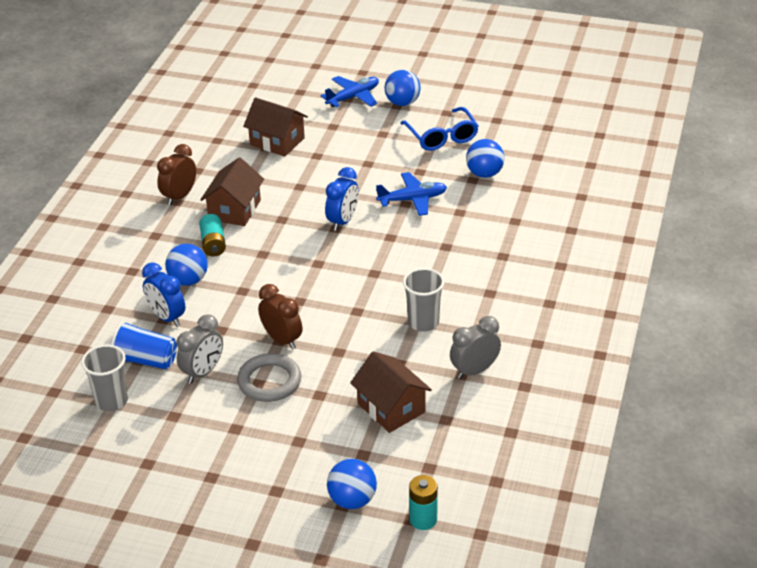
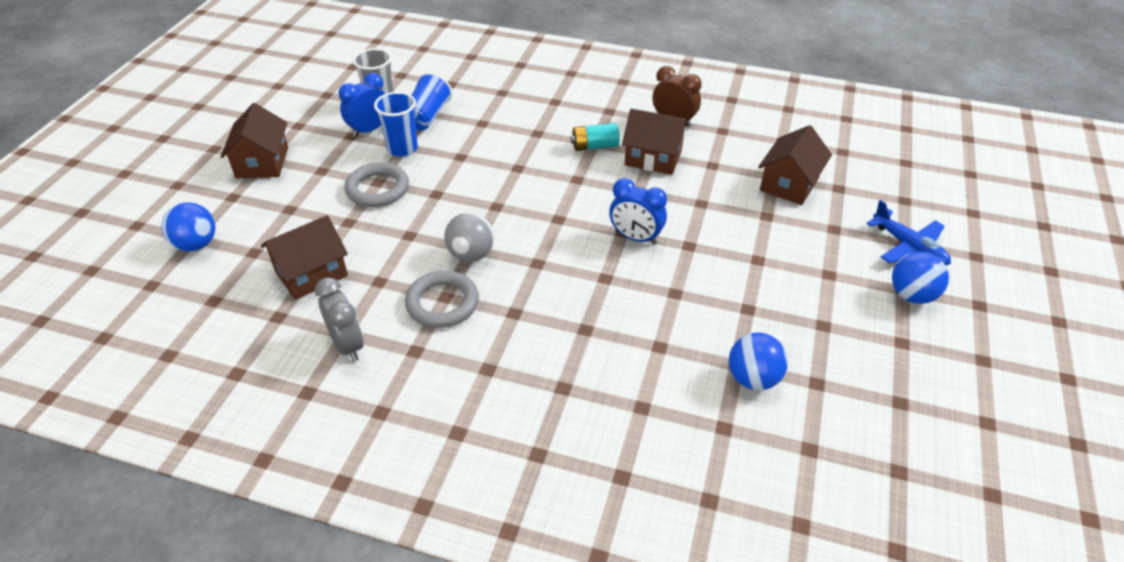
camera: 90 degrees right, 5 degrees up
blue clock [142,262,185,327] -> blue clock moved to [338,73,386,137]
blue ball [165,244,208,286] -> none
grey clock [177,314,223,384] -> blue cup [374,92,418,157]
brown clock [258,284,302,350] -> none
blue plane [376,172,447,216] -> none
blue glasses [400,107,479,151] -> none
grey cup [403,268,444,332] -> grey ring [405,271,479,328]
turquoise battery [409,475,438,530] -> none
none -> brown house [221,103,288,178]
none -> grey ball [444,212,494,262]

